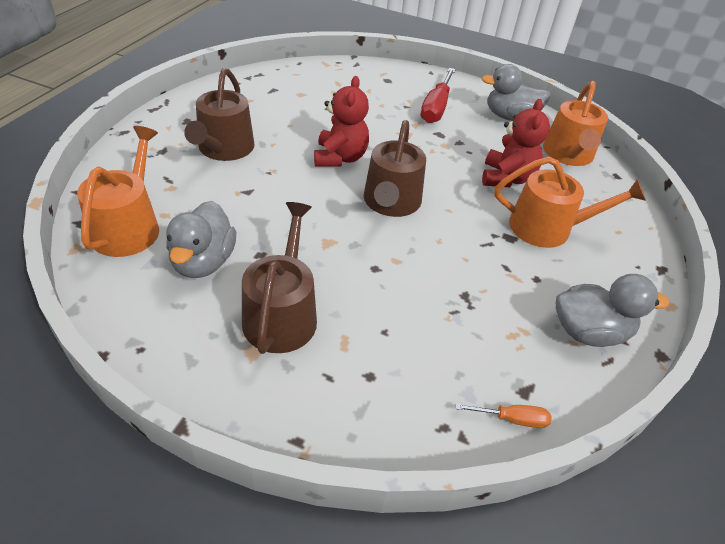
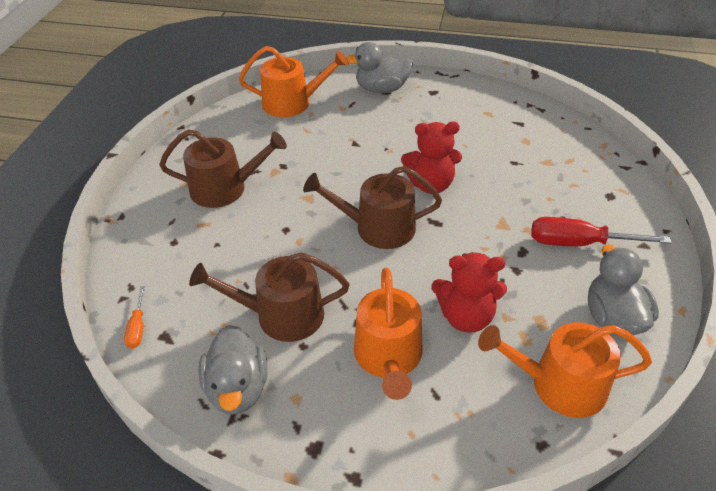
camera: 85 degrees right, 0 degrees up
grey duck [166,201,236,278] -> grey duck moved to [346,42,413,93]
brown watering can [184,68,255,161] -> brown watering can moved to [189,252,349,342]

